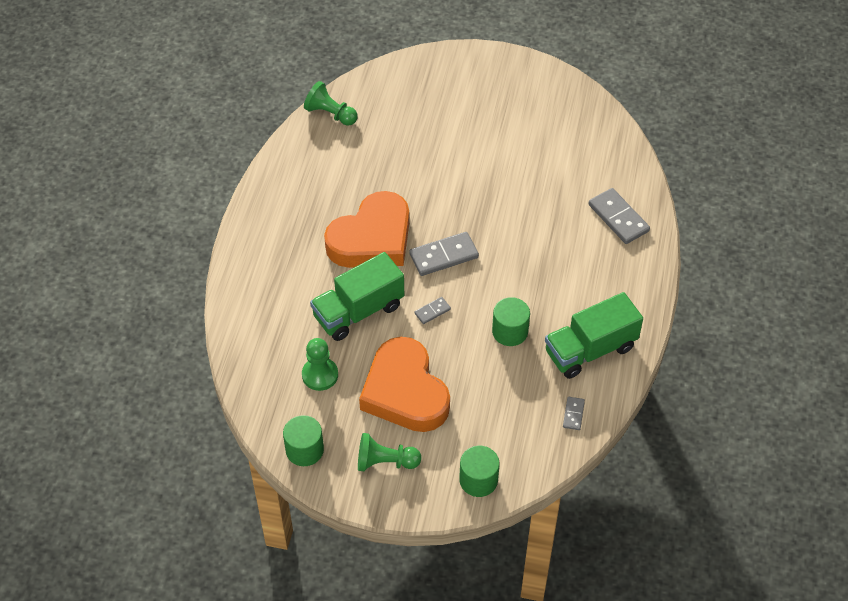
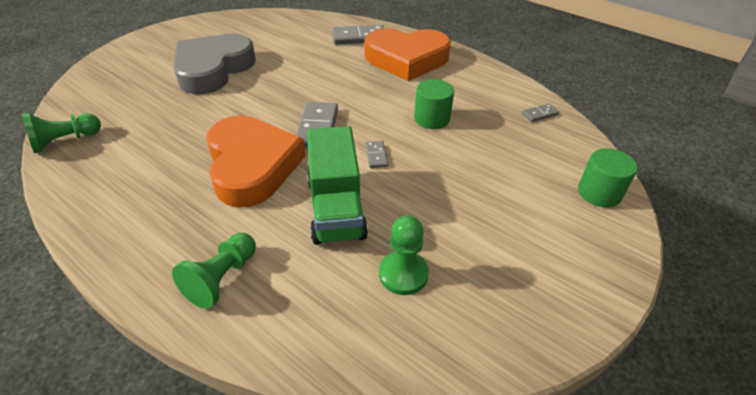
camera: 65 degrees left, 10 degrees down
green cylinder [283,415,324,466] -> none
green pawn [358,433,421,471] -> green pawn moved to [172,233,256,309]
orange heart [359,337,450,432] -> orange heart moved to [365,28,451,81]
green truck [545,292,643,379] -> none
grey domino [563,397,585,430] -> grey domino turned 60 degrees counterclockwise [522,104,559,122]
none -> grey heart [173,34,256,94]

